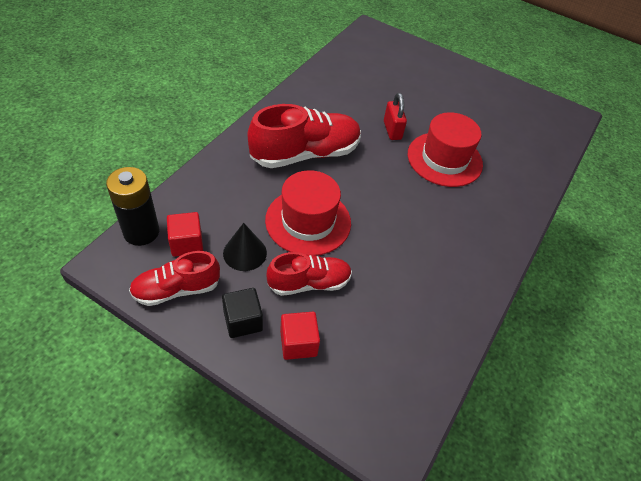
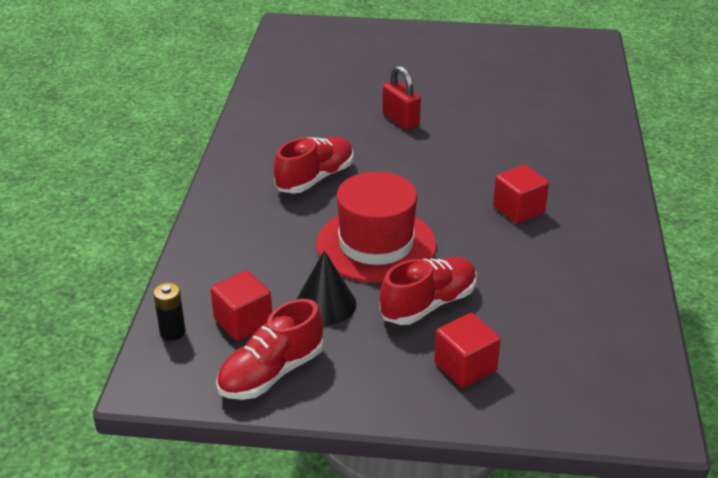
camera: 20 degrees left, 15 degrees down
black battery [106,167,159,246] -> black battery [153,283,185,341], size x0.49
black cube [222,288,263,338] -> none
red shoe [248,104,361,168] -> red shoe [274,137,353,194], size x0.61
red hat [408,112,483,187] -> none
none -> red cube [493,165,549,224]

